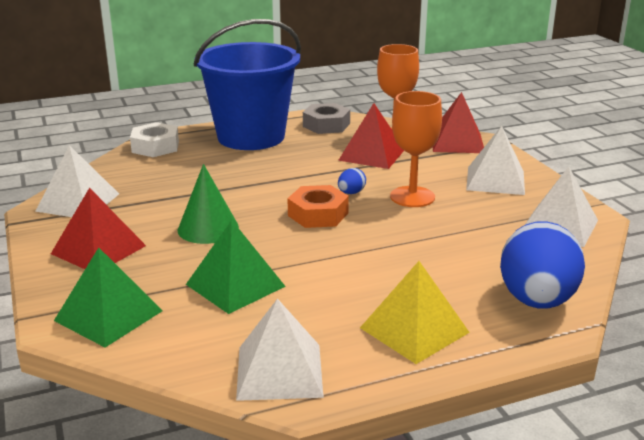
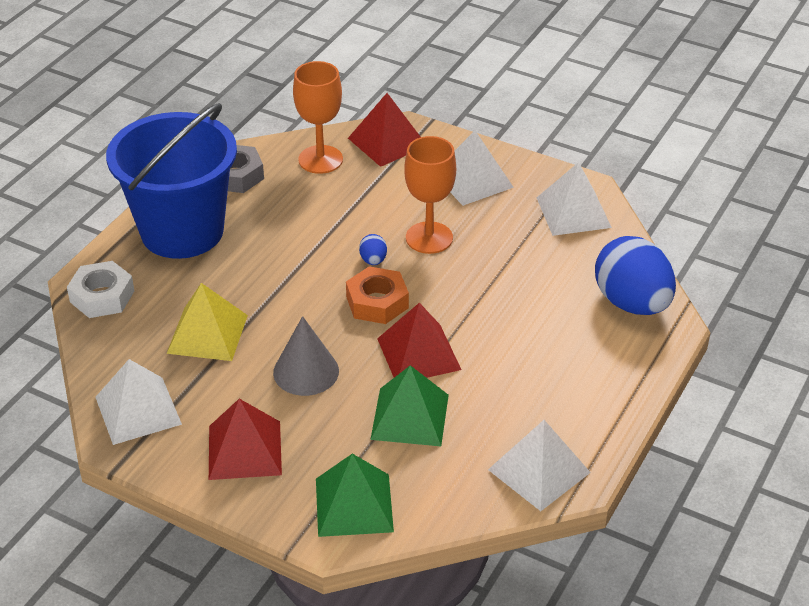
camera: 40 degrees left, 15 degrees up
green cone [178,164,239,244] -> grey cone [273,316,339,396]
red pyramid [338,103,404,169] -> red pyramid moved to [377,303,461,378]
yellow pyramid [360,261,470,364] -> yellow pyramid moved to [166,283,248,361]

